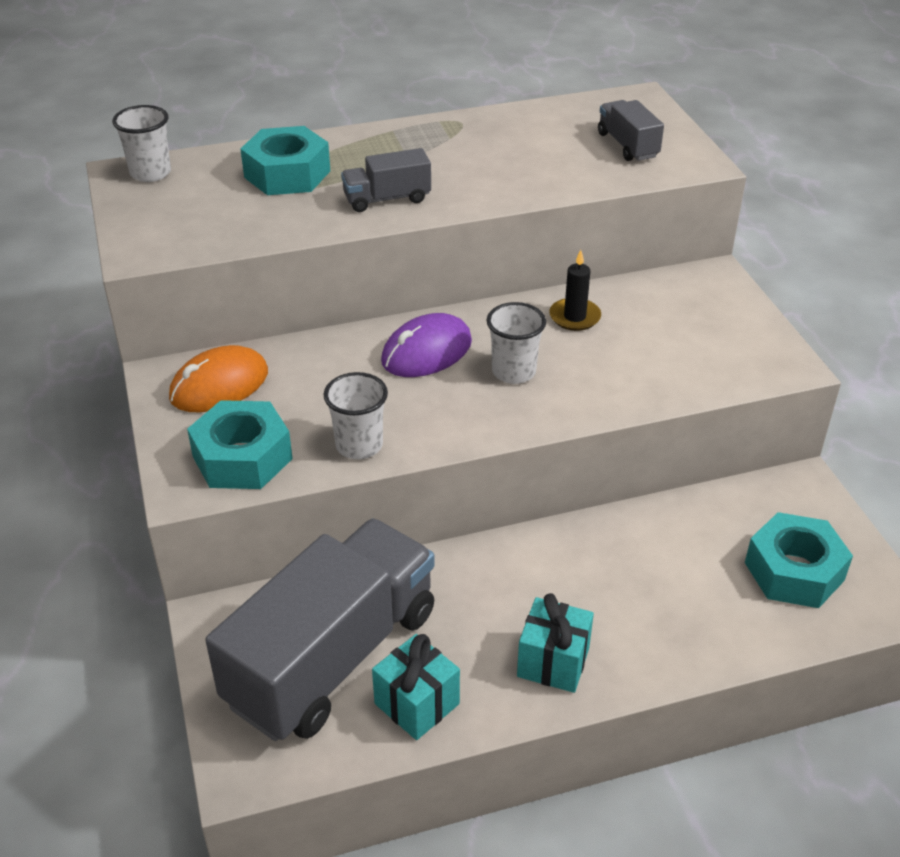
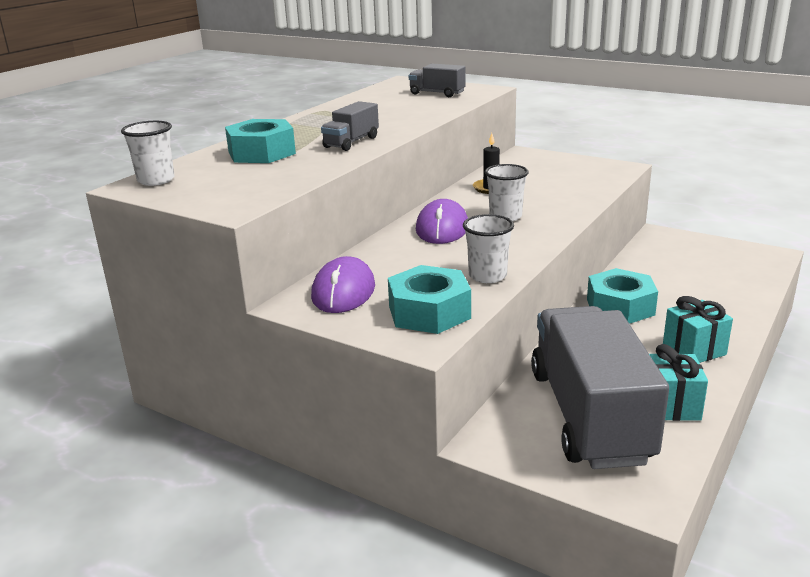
camera: 40 degrees left, 15 degrees down
orange mouse [169,345,268,412] -> purple mouse [311,256,375,313]
turquoise nut [745,512,853,608] -> turquoise nut moved to [587,268,658,324]

